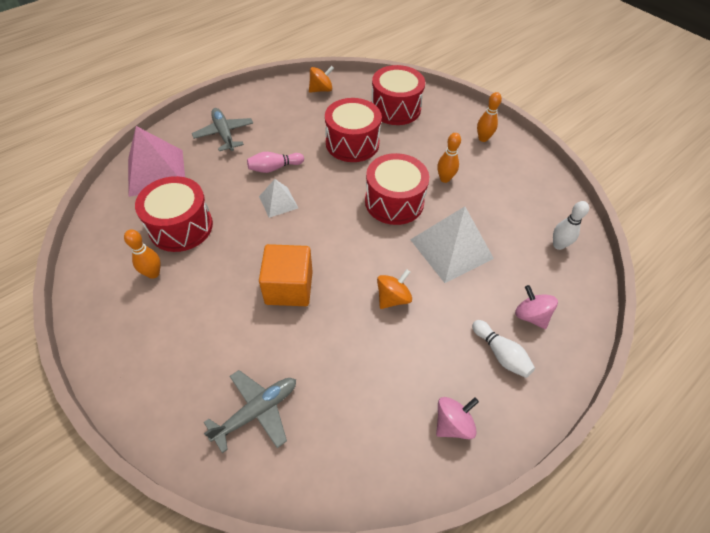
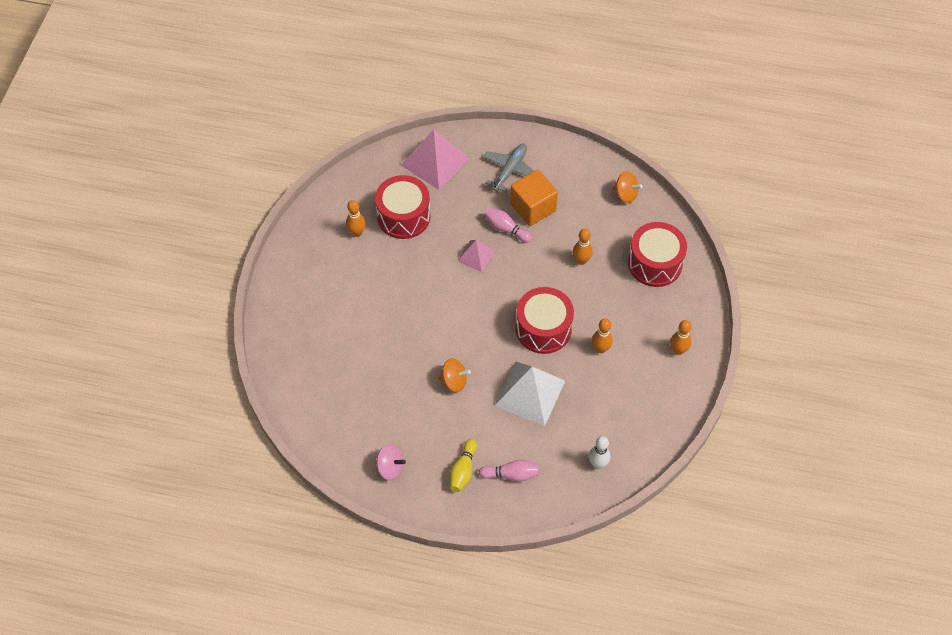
camera: 55 degrees right, 5 degrees up
grey plane [204,370,296,453] -> none
white pyramid [259,179,298,218] -> pink pyramid [457,240,495,272]
orange cube [259,244,313,306] -> orange cube moved to [510,170,558,226]
red drum [325,98,382,162] -> orange bowling pin [573,229,593,265]
white bowling pin [472,320,535,378] -> yellow bowling pin [450,439,477,492]
pink spinning top [515,285,558,329] -> pink bowling pin [479,460,539,482]

